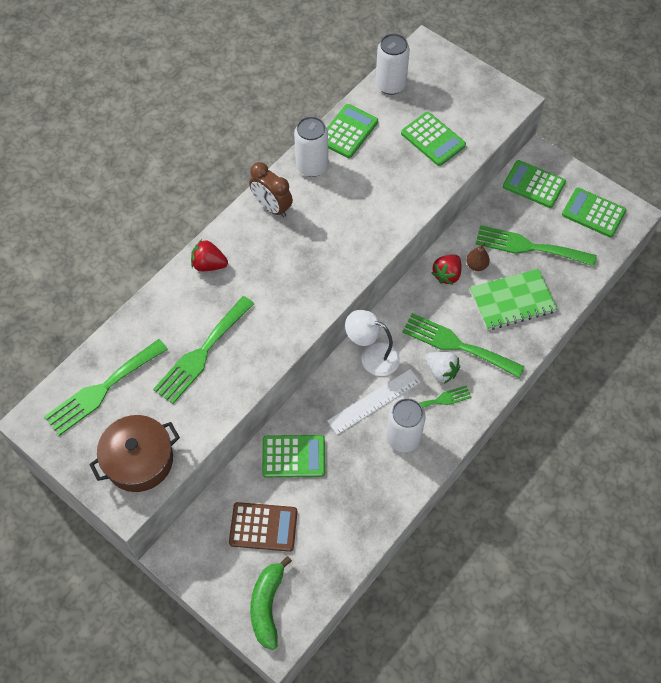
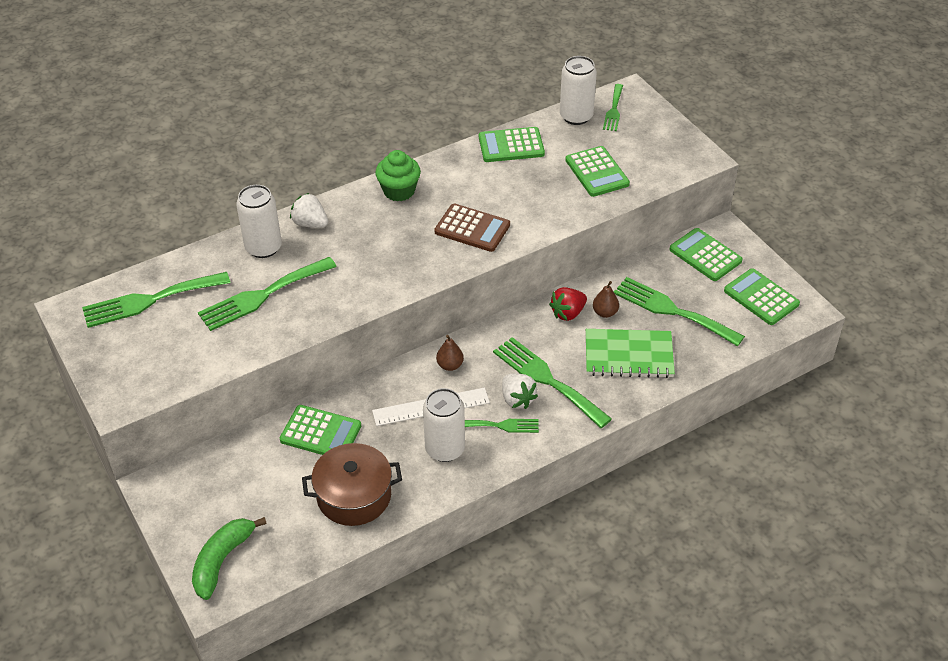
camera: 20 degrees right, 15 degrees down
brown pot [89,415,180,492] -> brown pot moved to [302,443,402,526]
red strawberry [191,239,228,271] -> white strawberry [290,193,328,228]
brown calculator [229,502,298,552] -> brown calculator moved to [434,203,510,252]
brown clock [249,162,293,218] -> green cupcake [375,150,421,201]
white can [294,116,328,177] -> white can moved to [236,185,282,258]
green calculator [327,104,378,158] -> green calculator turned 150 degrees counterclockwise [479,127,545,162]
white lamp [345,310,400,376] -> brown pear [436,335,464,371]
none -> green fork [603,84,623,131]

